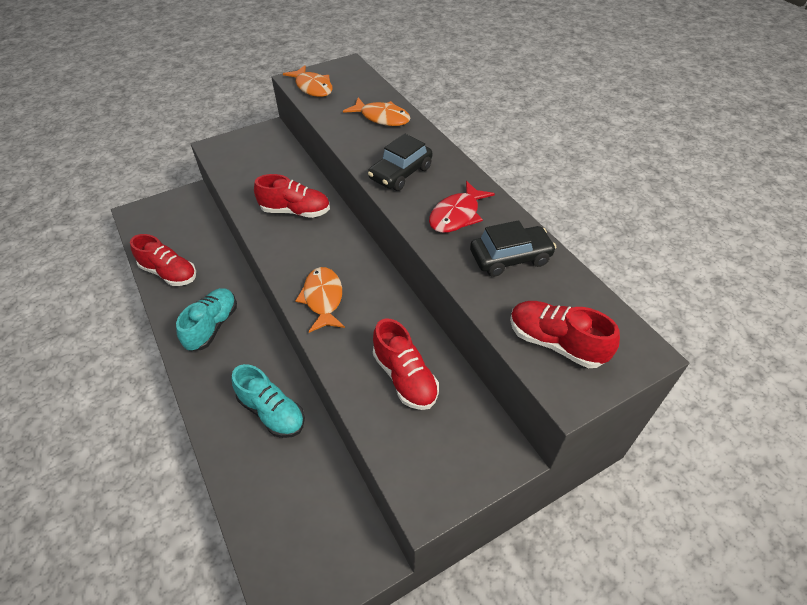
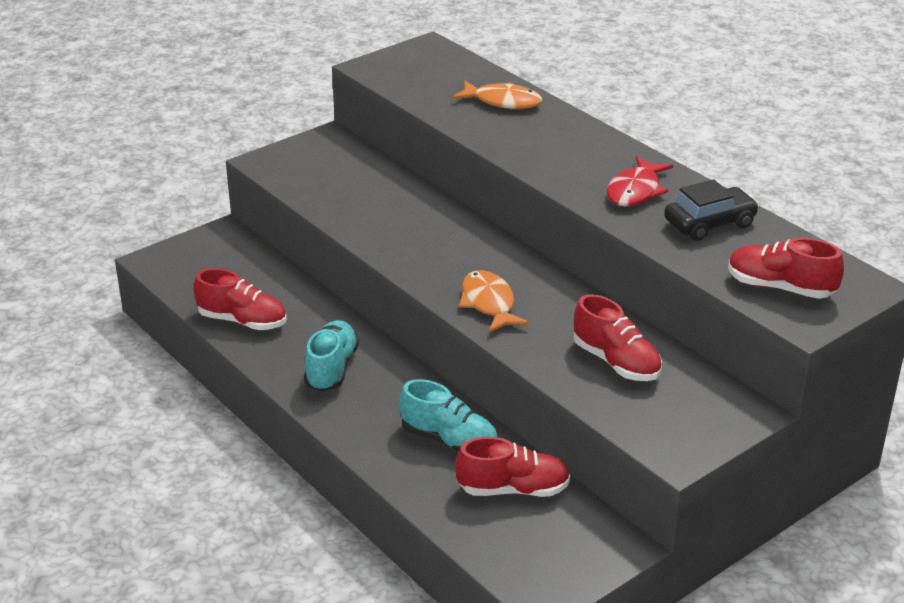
camera: 10 degrees left, 15 degrees down
red shoe [254,174,330,218] -> red shoe moved to [455,437,570,497]
orange fish [283,65,333,97] -> none
black car [368,134,432,191] -> none

